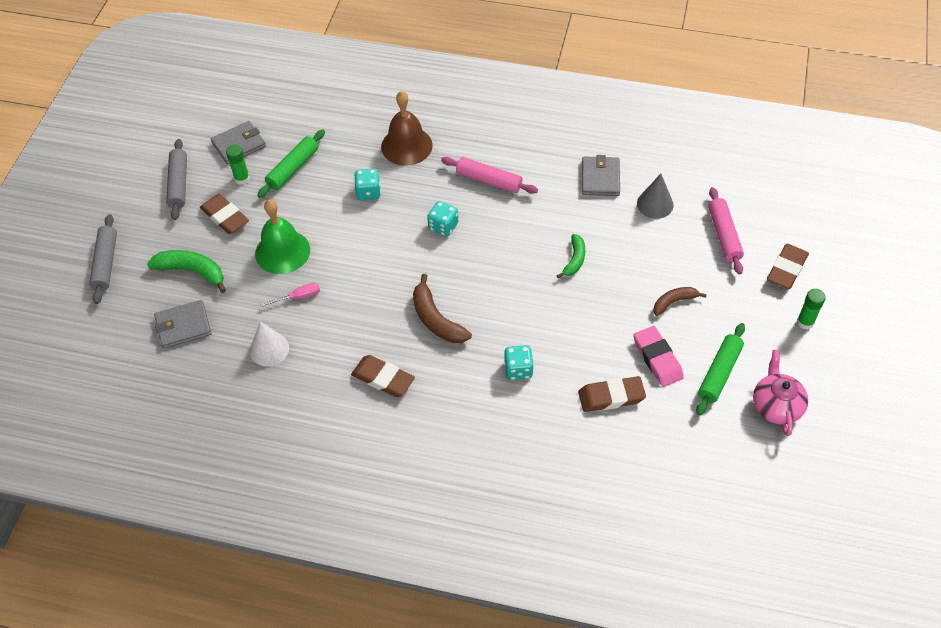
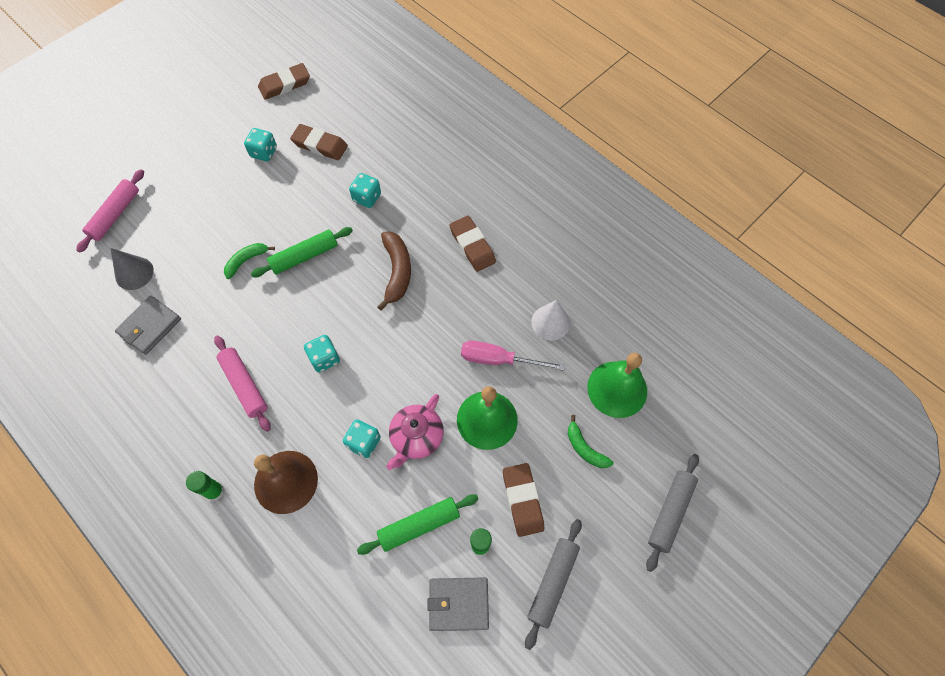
camera: 150 degrees left, 10 degrees up
green banana [147,250,226,293] -> green banana [568,415,613,468], size x0.64
grey wallet [154,300,211,349] -> green bell [587,353,647,418]
pink screwdriver [260,283,320,307] -> pink screwdriver [461,341,565,371], size x1.64
pink eraser [633,326,684,387] -> turquoise dice [244,128,277,161]
brown banana [653,287,707,316] -> none
green rolling pin [696,323,745,416] -> green rolling pin moved to [251,227,353,277]
pink teapot [753,350,808,436] -> pink teapot moved to [386,394,444,470]
brown eraser [767,244,809,289] -> brown eraser moved to [258,63,310,100]
green glue stick [797,289,826,329] -> green glue stick moved to [186,471,224,501]

